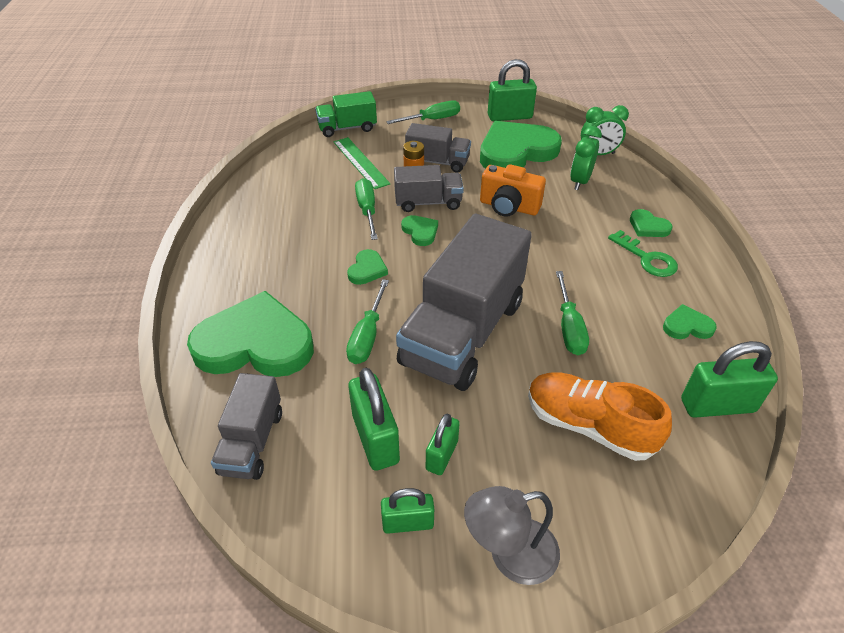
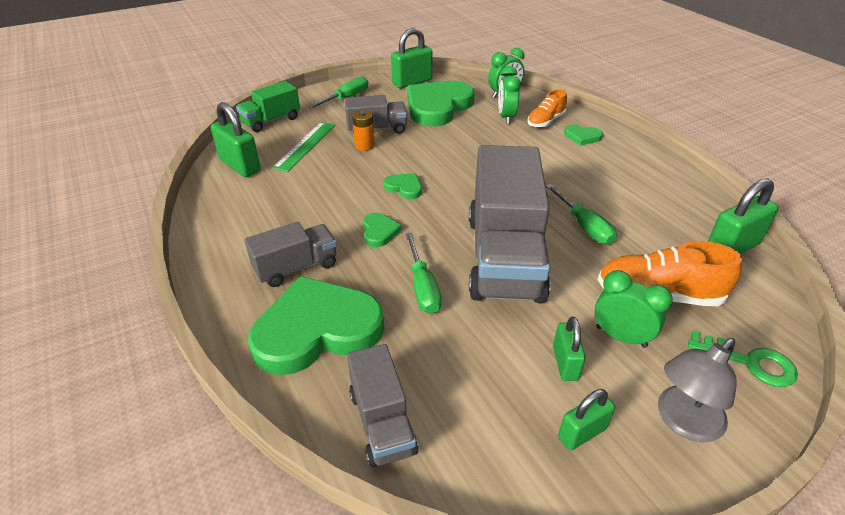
camera: 25 degrees left, 5 degrees down
green ruler [334,137,390,189] -> green ruler turned 75 degrees clockwise [273,122,335,172]
green padlock [348,368,400,471] -> green padlock moved to [211,102,261,177]
green screwdriver [355,178,378,240] -> none
grey truck [394,165,464,212] -> grey truck moved to [244,222,337,287]
orange camera [480,164,546,217] -> none
green key [608,230,678,277] -> green key moved to [688,330,798,387]
green heart [663,304,717,339] -> none
none -> orange shoe [527,89,567,128]
none -> green clock [595,270,673,348]

